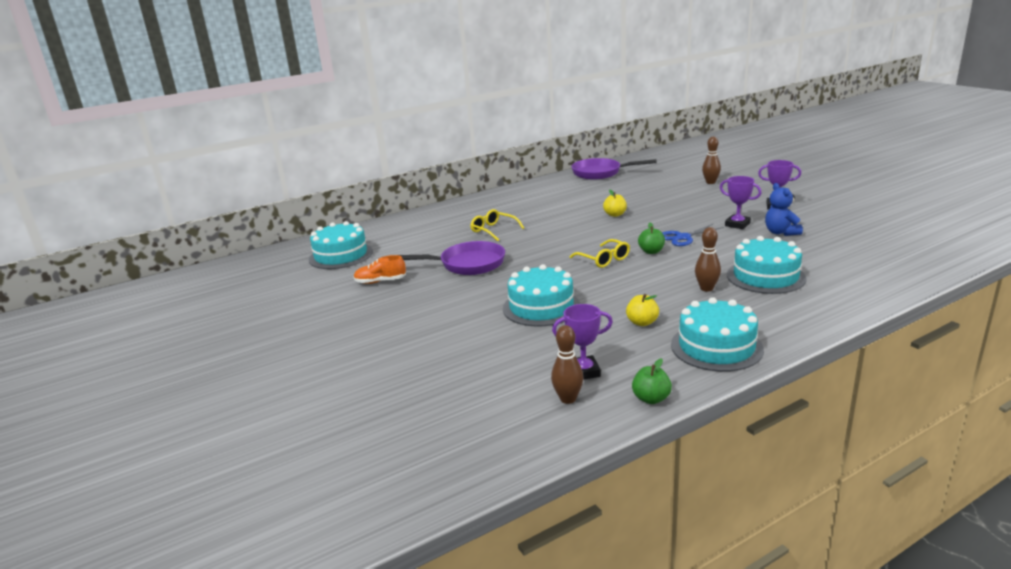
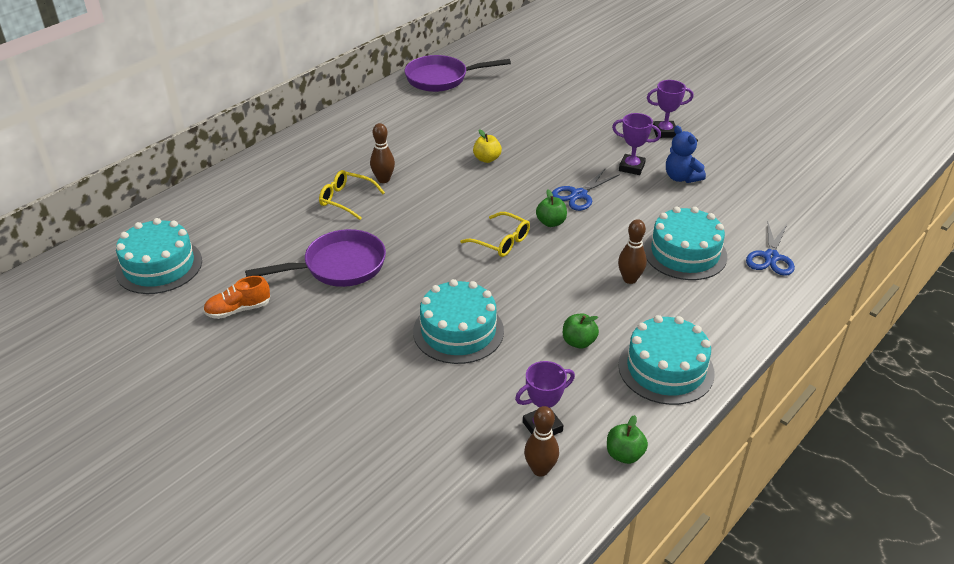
camera: 20 degrees left, 15 degrees up
yellow apple [626,294,659,326] -> green apple [563,314,599,349]
brown bowling pin [702,137,721,184] -> brown bowling pin moved to [370,123,395,183]
none -> blue scissors [746,223,795,276]

